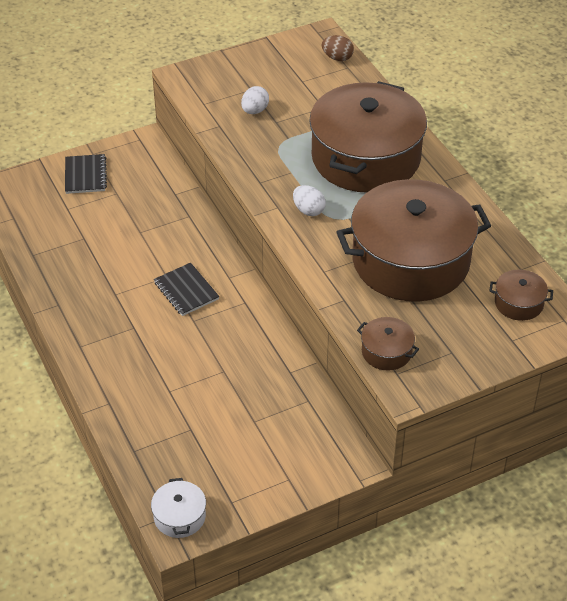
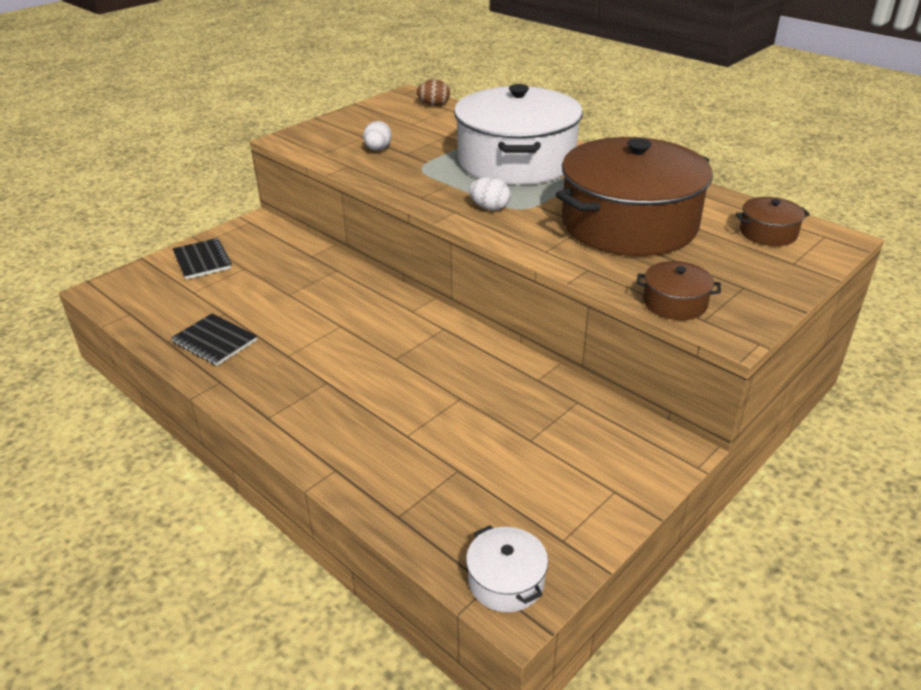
camera: 20 degrees left, 10 degrees down
black notebook [154,263,219,316] -> black notebook moved to [171,314,257,366]
brown pot [309,81,427,193] -> white pot [454,84,583,185]

